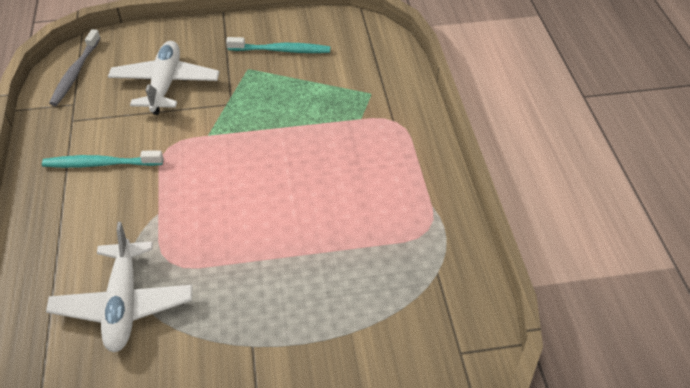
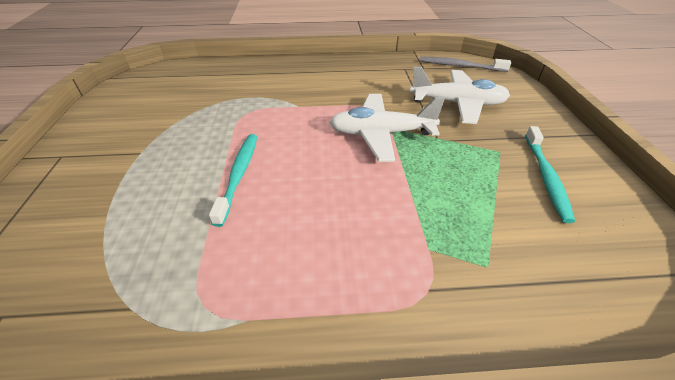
camera: 95 degrees right, 5 degrees down
turquoise toothbrush [42,150,163,168] -> turquoise toothbrush moved to [209,134,257,227]
white plane [46,222,193,352] -> white plane moved to [329,94,445,162]

